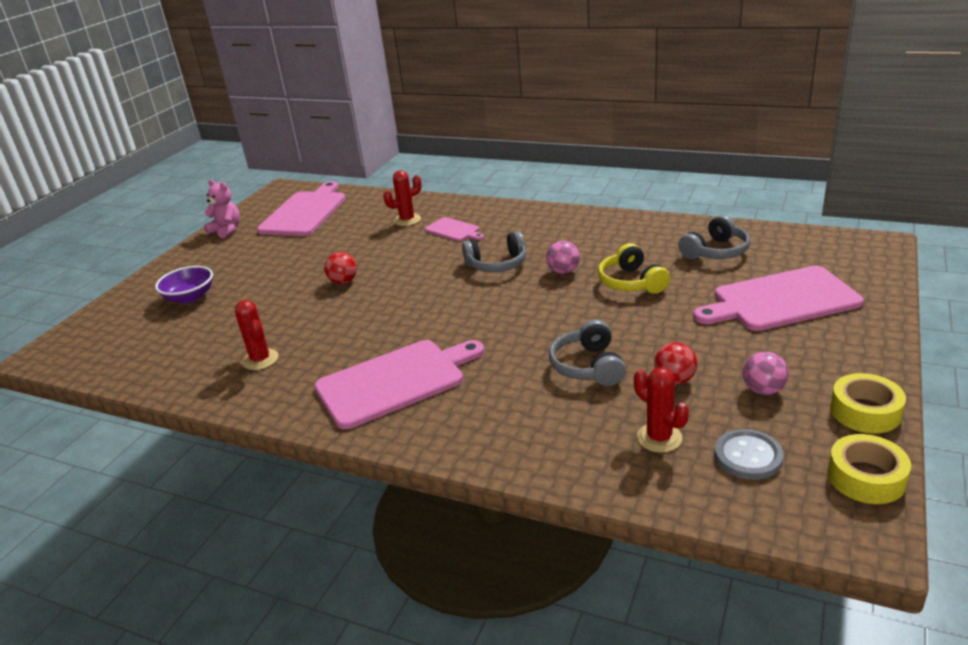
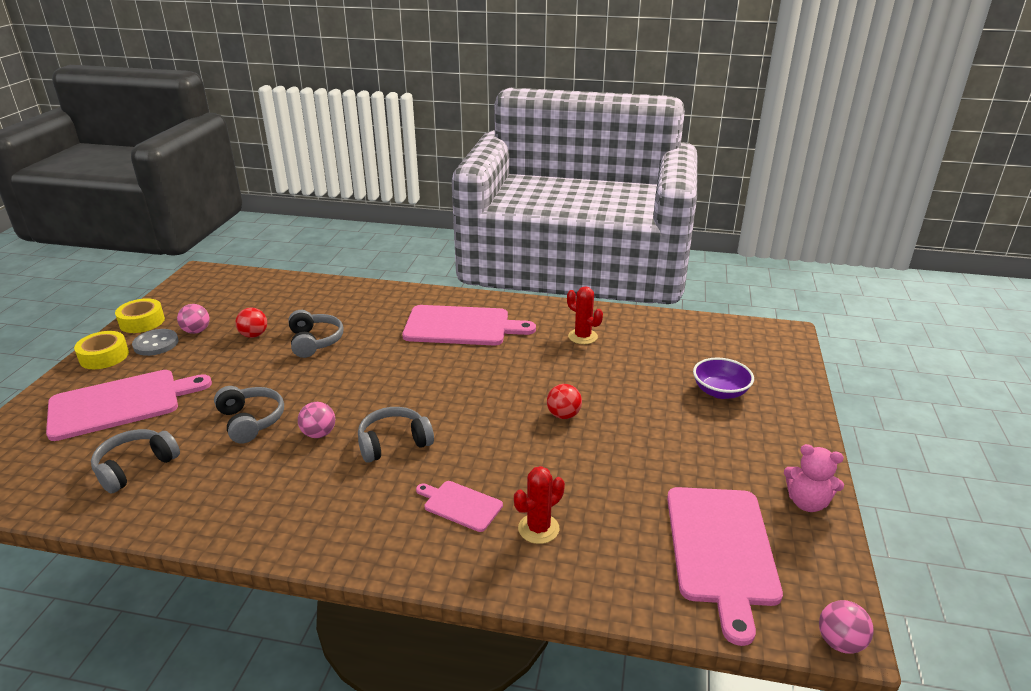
camera: 165 degrees right, 0 degrees up
pink cutting board [314,340,484,429] -> pink cutting board turned 135 degrees counterclockwise [402,305,536,345]
yellow headphones [598,243,670,294] -> grey headphones [214,386,284,443]
red cactus [634,367,689,453] -> none
grey button [715,429,784,480] -> grey button moved to [132,329,178,356]
yellow tape [828,434,911,504] -> yellow tape moved to [74,331,129,369]
none -> pink ball [819,600,874,654]

